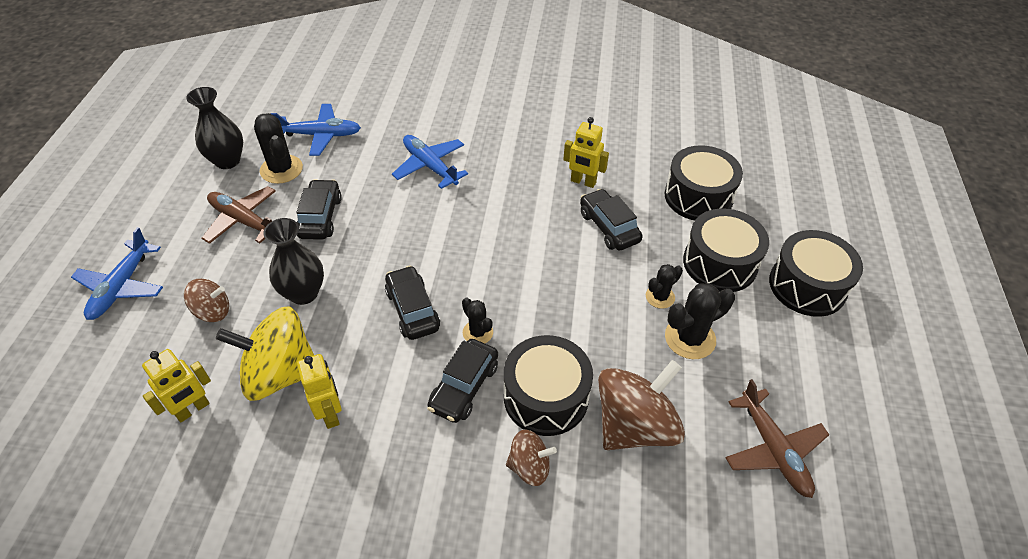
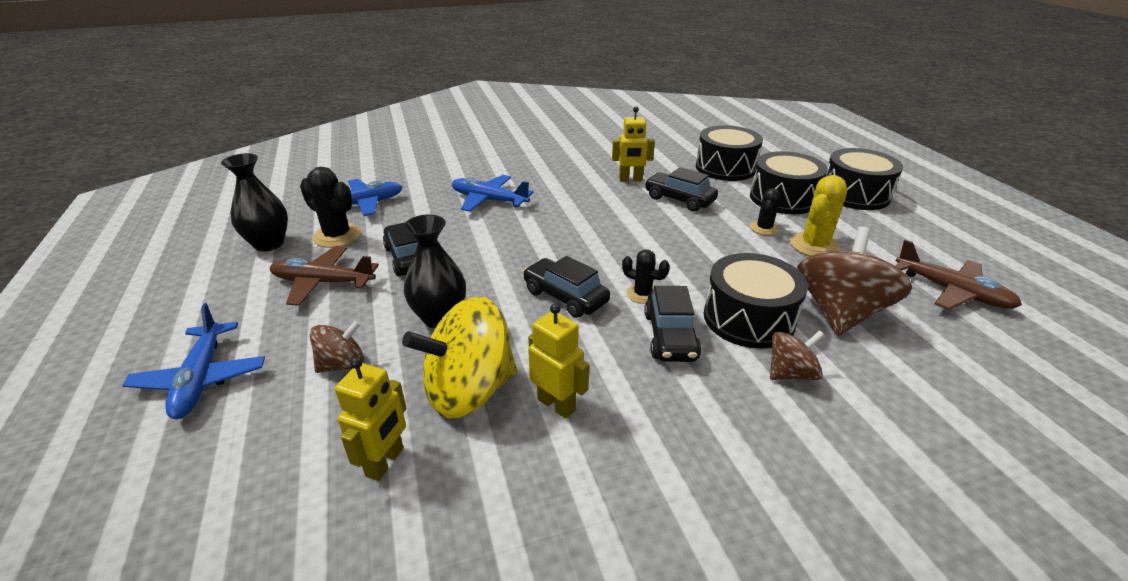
camera: 25 degrees left, 15 degrees down
black cactus [665,283,735,359] -> yellow cactus [790,175,847,256]

